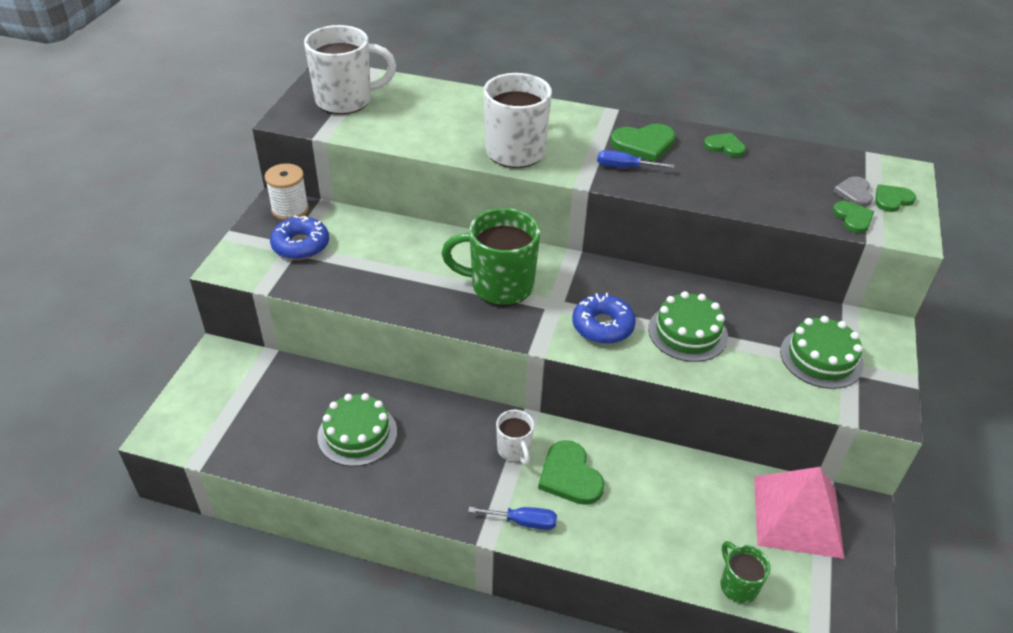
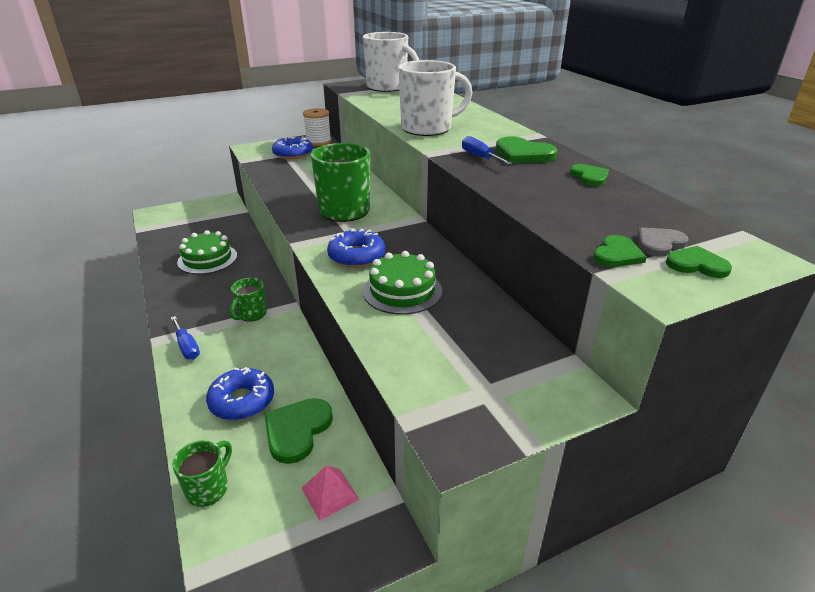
camera: 50 degrees right, 10 degrees down
white mug [496,410,534,465] -> green mug [230,278,267,322]
green heart [538,440,605,505] -> green heart moved to [264,398,333,464]
pink pyramid [754,467,844,559] -> pink pyramid [302,465,360,521], size x0.46
green cake [780,316,864,389] -> none
none -> blue donut [206,367,274,420]

